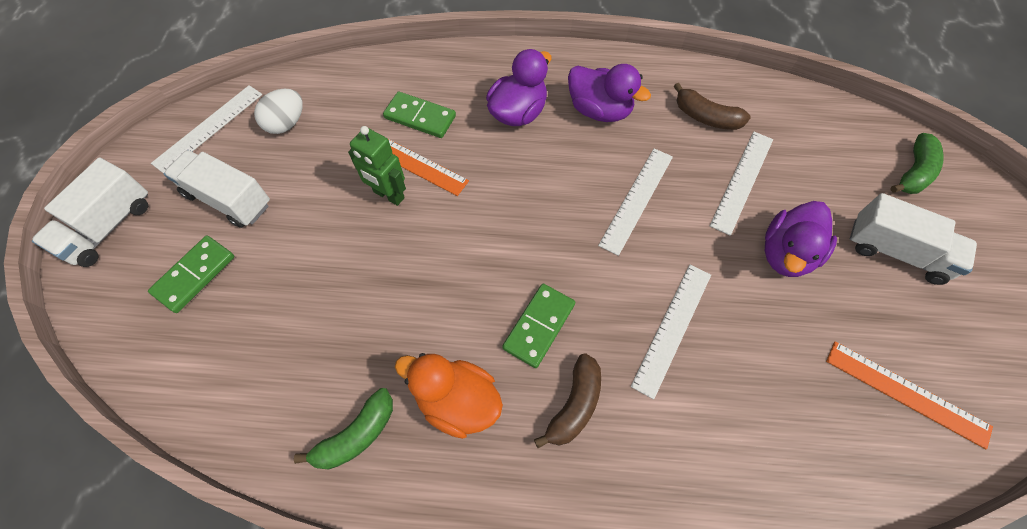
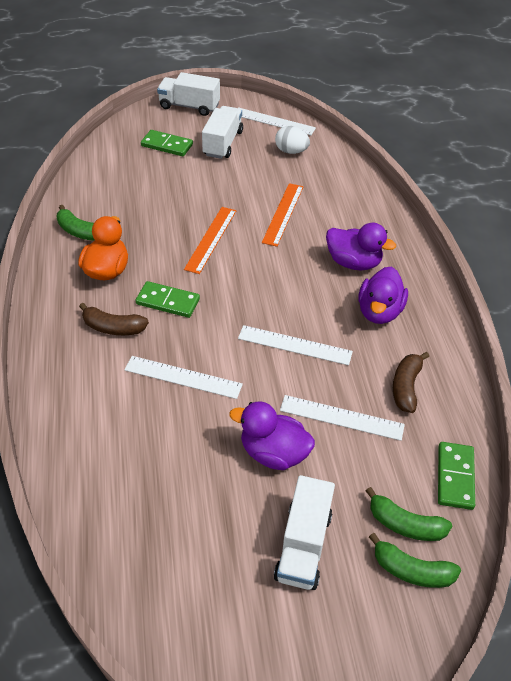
camera: 75 degrees right, 15 degrees down
green robot [348,126,406,206] -> none
green domino [383,91,456,138] -> green domino moved to [438,442,475,510]
orange ruler [826,341,993,449] -> orange ruler moved to [184,207,236,274]
none -> green banana [366,487,452,541]

